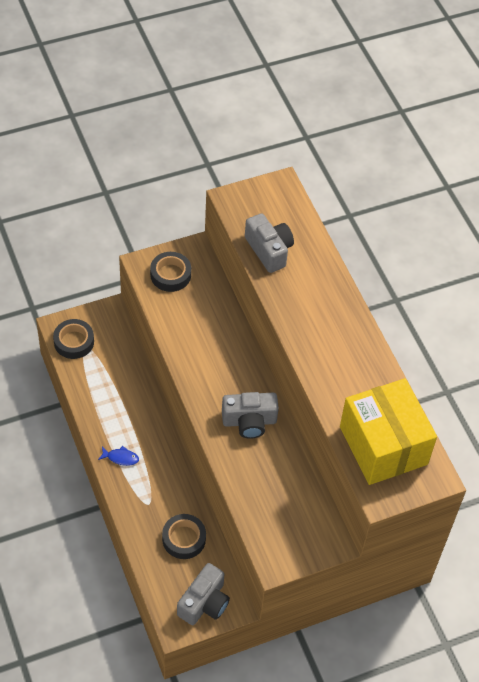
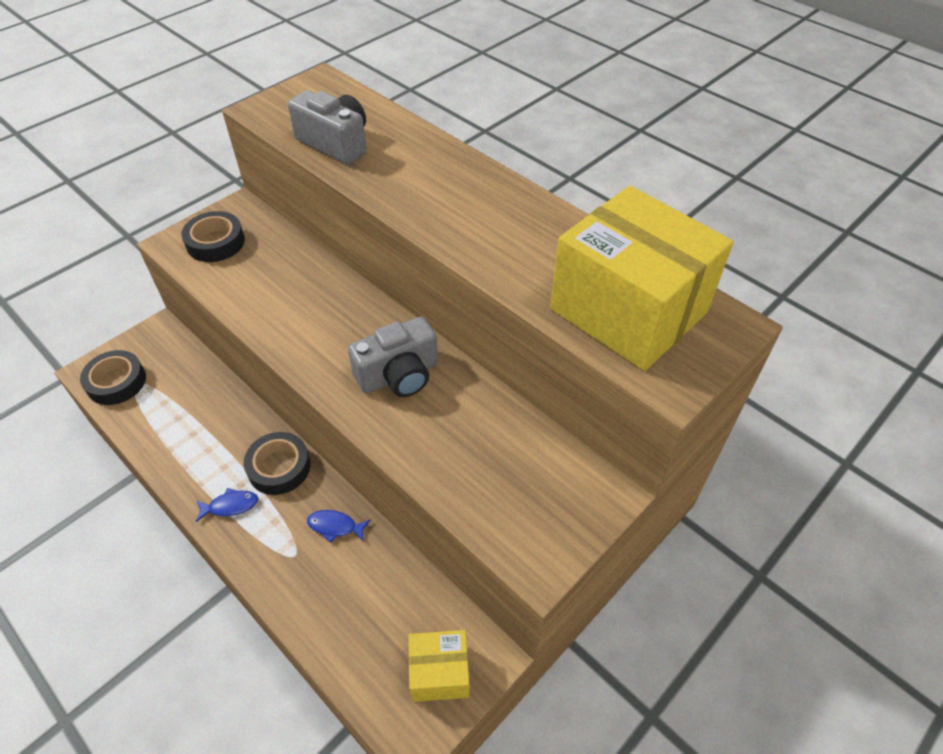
camera: 20 degrees left, 5 degrees down
black tape [162,514,206,559] -> black tape moved to [244,432,311,495]
grey camera [177,563,230,625] -> yellow box [408,630,469,702]
none -> blue fish [307,510,371,543]

